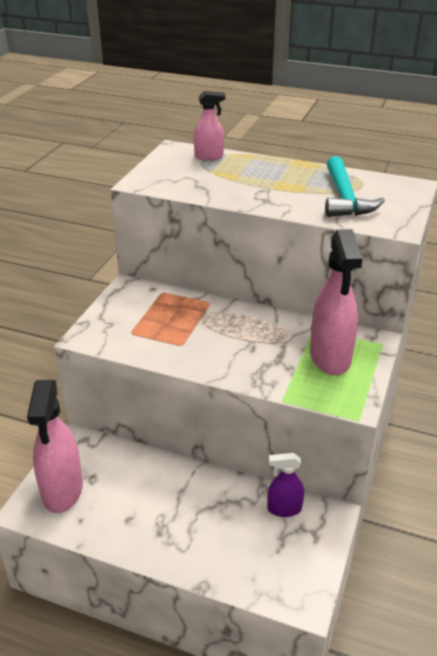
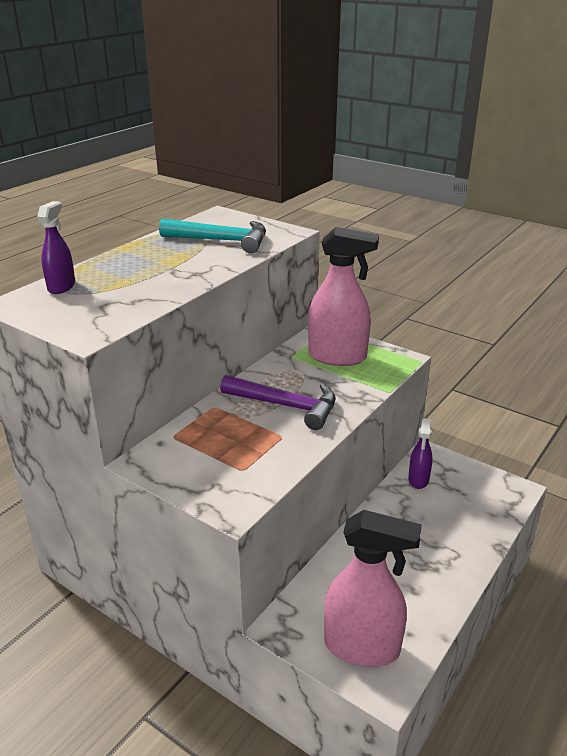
camera: 75 degrees left, 5 degrees down
pink spray bottle [194,91,225,161] -> purple spray bottle [37,201,75,294]
none -> purple hammer [220,375,336,430]

